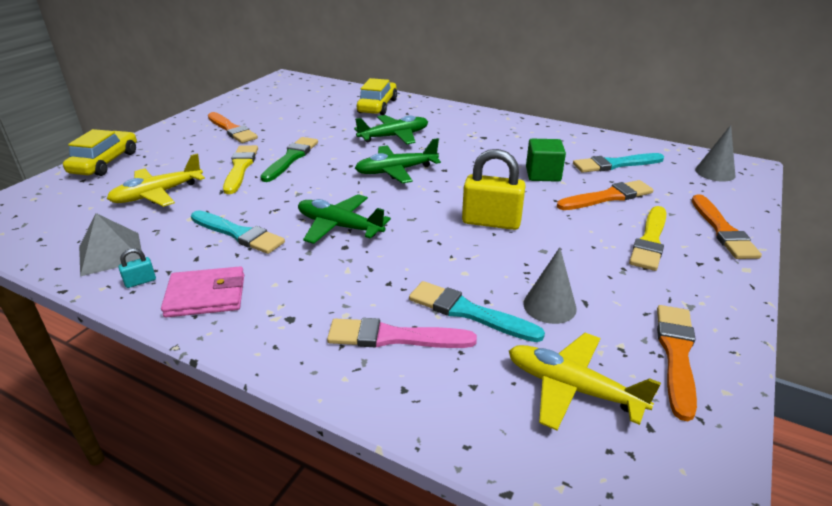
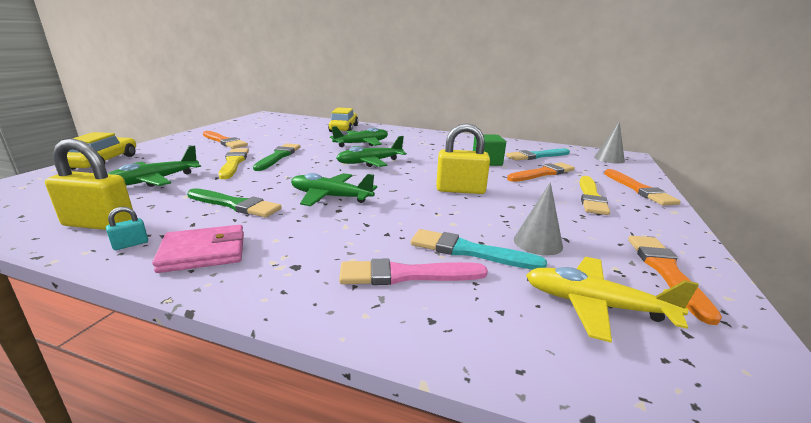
camera: 10 degrees left, 10 degrees down
grey pyramid [79,213,142,277] -> yellow padlock [45,138,133,230]
yellow plane [107,153,205,207] -> green plane [107,145,201,187]
turquoise brush [191,210,285,254] -> green brush [187,188,282,218]

